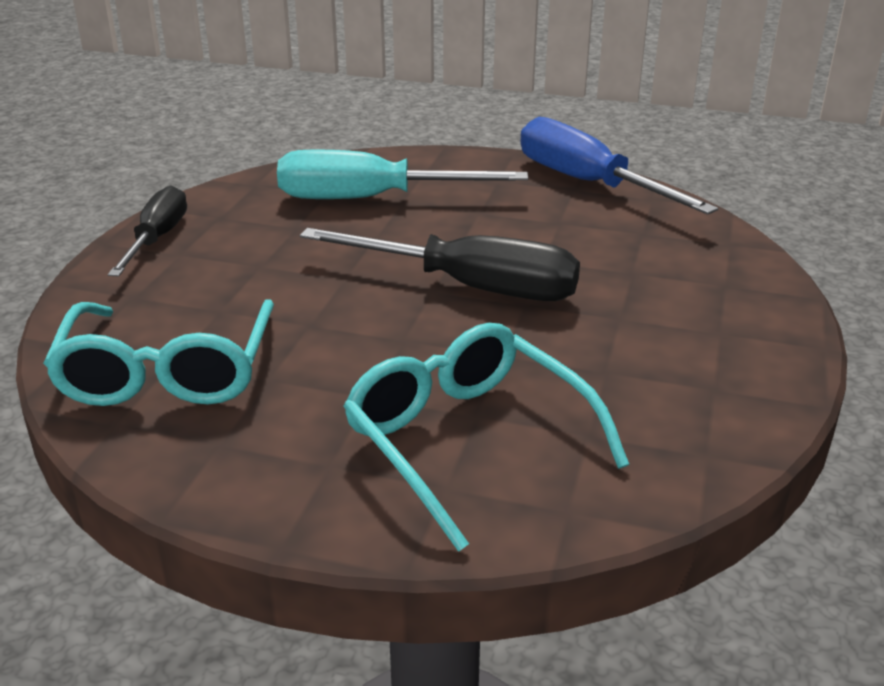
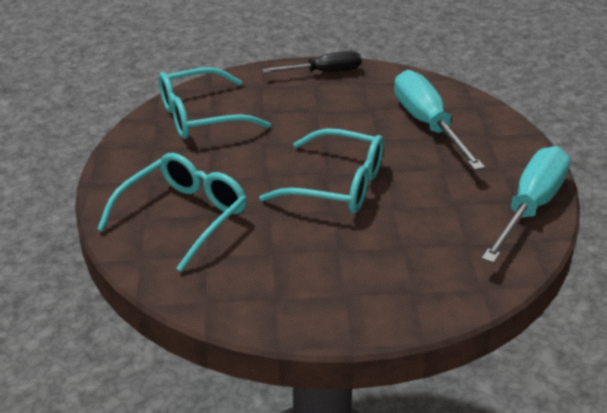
camera: 70 degrees right, 5 degrees up
black screwdriver [300,228,580,301] -> turquoise glasses [259,128,384,213]
blue screwdriver [520,117,718,215] -> turquoise screwdriver [482,146,570,263]

